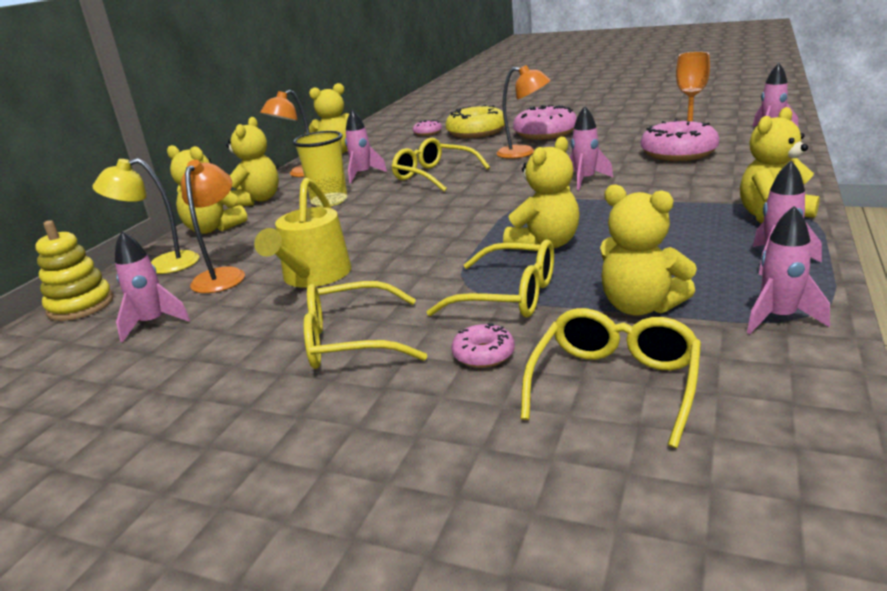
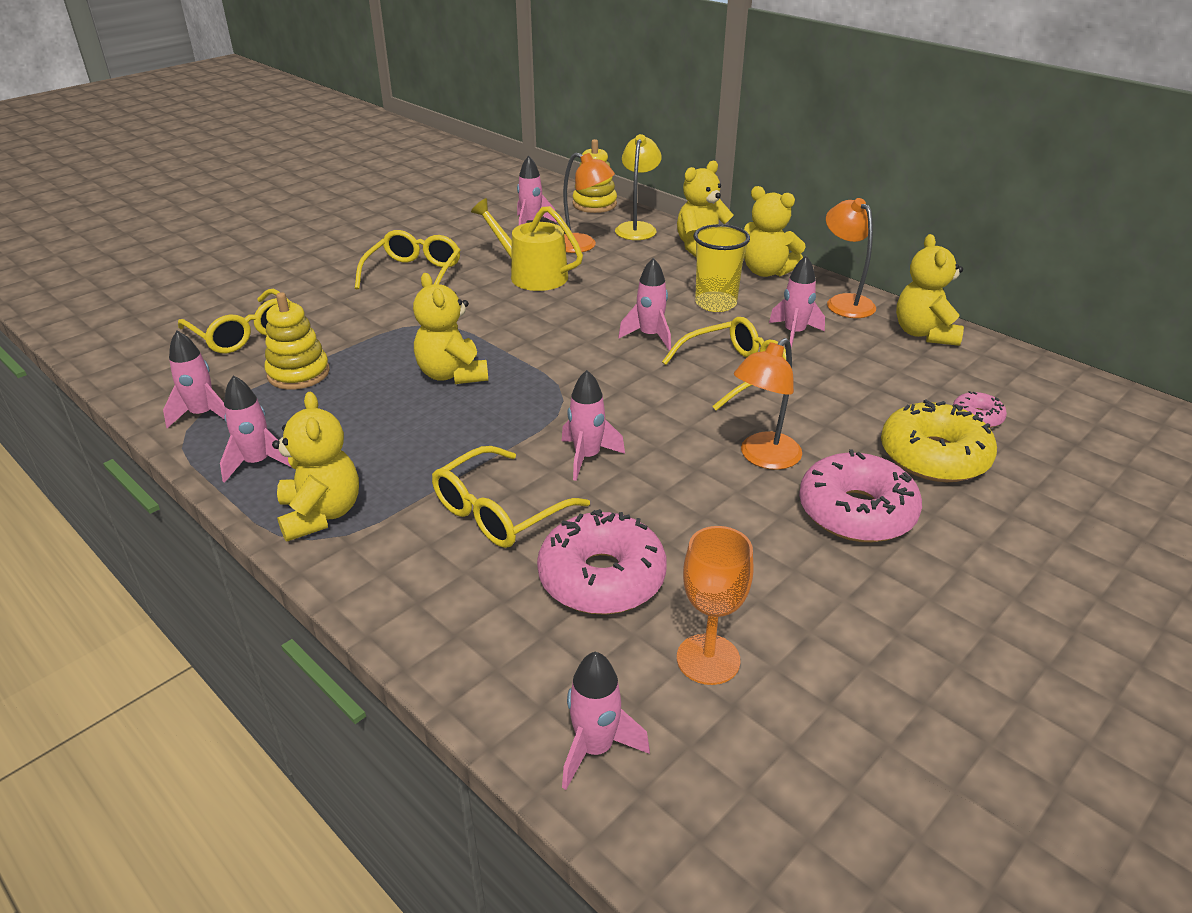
camera: 110 degrees right, 10 degrees up
yellow glasses [427,240,554,318] -> yellow glasses moved to [432,446,590,548]
pink donut [451,323,515,368] -> none
yellow teddy bear [600,184,697,316] -> yellow stacking toy [265,292,330,390]
none -> pink rocket [618,258,671,350]

